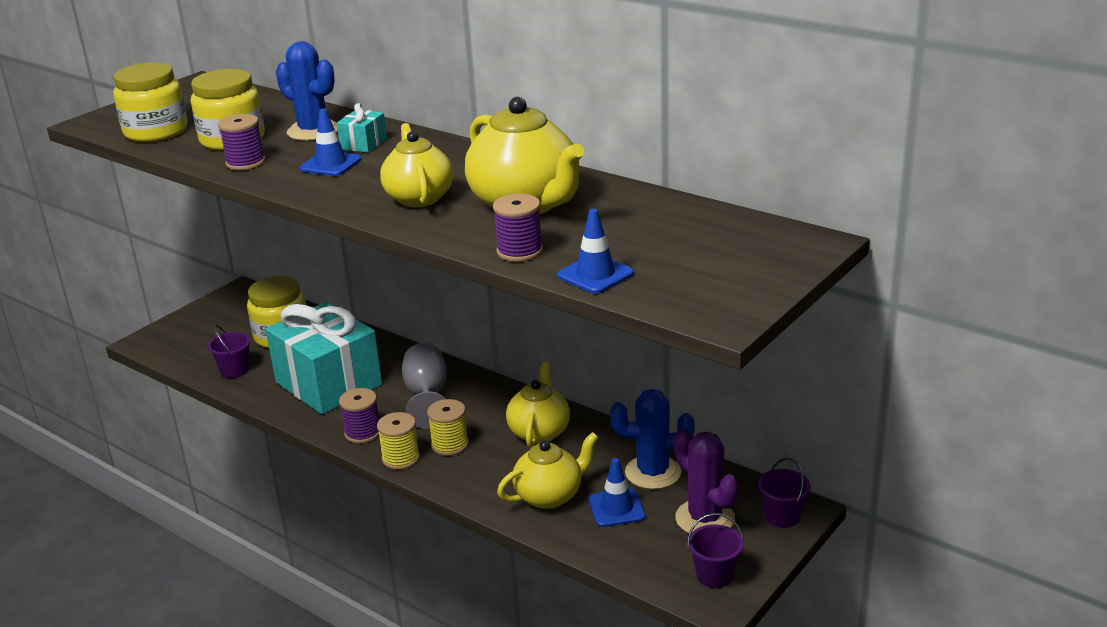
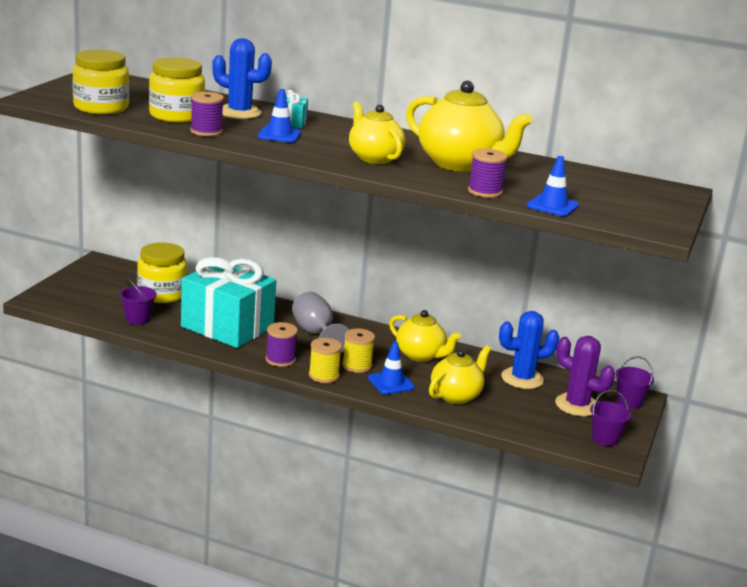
camera: 20 degrees left, 5 degrees down
yellow teapot [506,362,570,448] -> yellow teapot turned 135 degrees clockwise [389,310,461,362]
blue traffic cone [589,458,645,527] -> blue traffic cone moved to [368,342,415,394]

